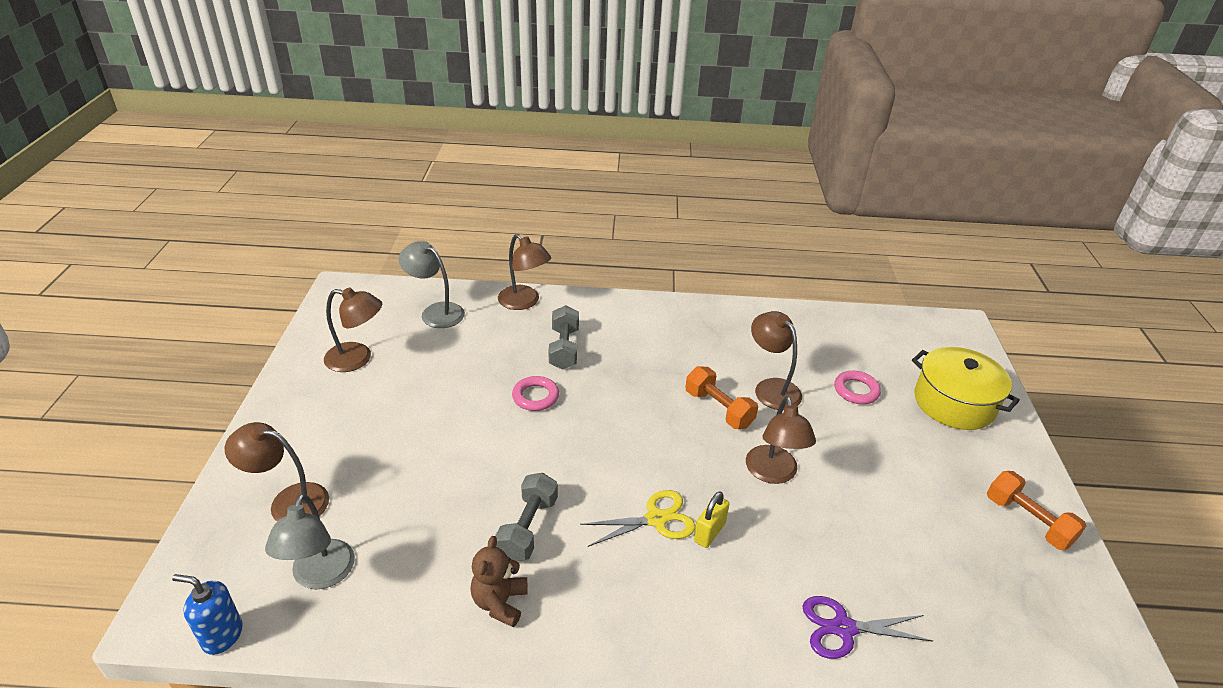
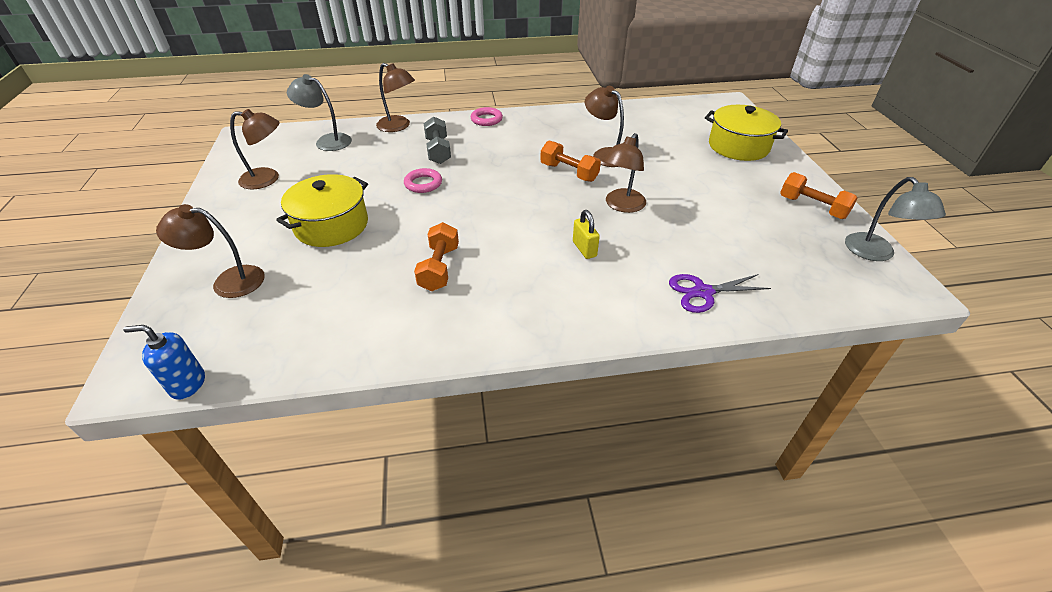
camera: 10 degrees left, 5 degrees up
grey lamp [265,493,355,589] -> grey lamp moved to [845,177,946,261]
brown teddy bear [471,536,528,627] -> none
grey dumbbell [495,473,558,561] -> orange dumbbell [414,222,459,291]
yellow scissors [580,490,696,547] -> none
yellow padlock [694,492,730,548] -> yellow padlock turned 45 degrees counterclockwise [573,210,600,259]
brown lamp [746,396,816,484] -> brown lamp turned 45 degrees clockwise [603,133,646,213]
pink ring [834,371,881,404] -> pink ring moved to [471,107,503,126]
none -> yellow pot [276,174,368,247]

